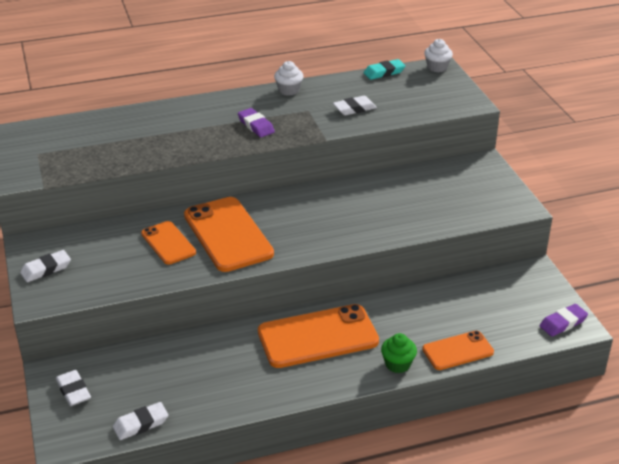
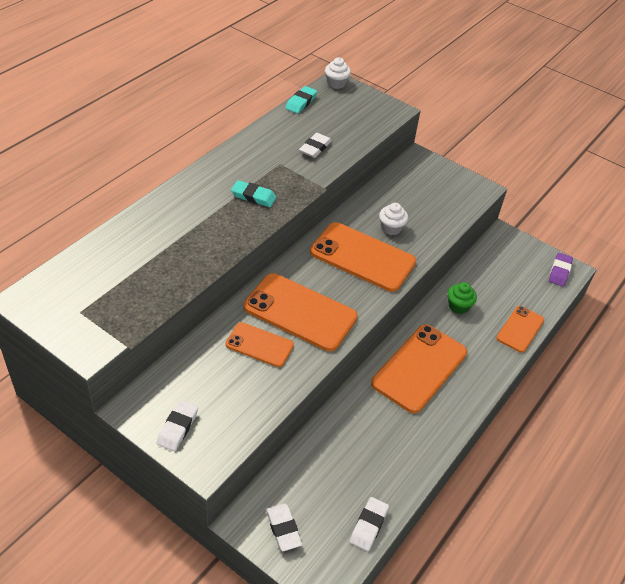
camera: 40 degrees left, 10 degrees up
white eraser [56,370,91,406] -> white eraser turned 45 degrees clockwise [266,503,302,551]
purple eraser [238,108,275,137] -> turquoise eraser [231,180,276,207]
white cupcake [274,61,303,96] -> white cupcake moved to [379,203,408,235]
green cupcake [381,333,417,373] -> green cupcake moved to [447,282,477,314]
none -> orange phone [310,222,416,292]

